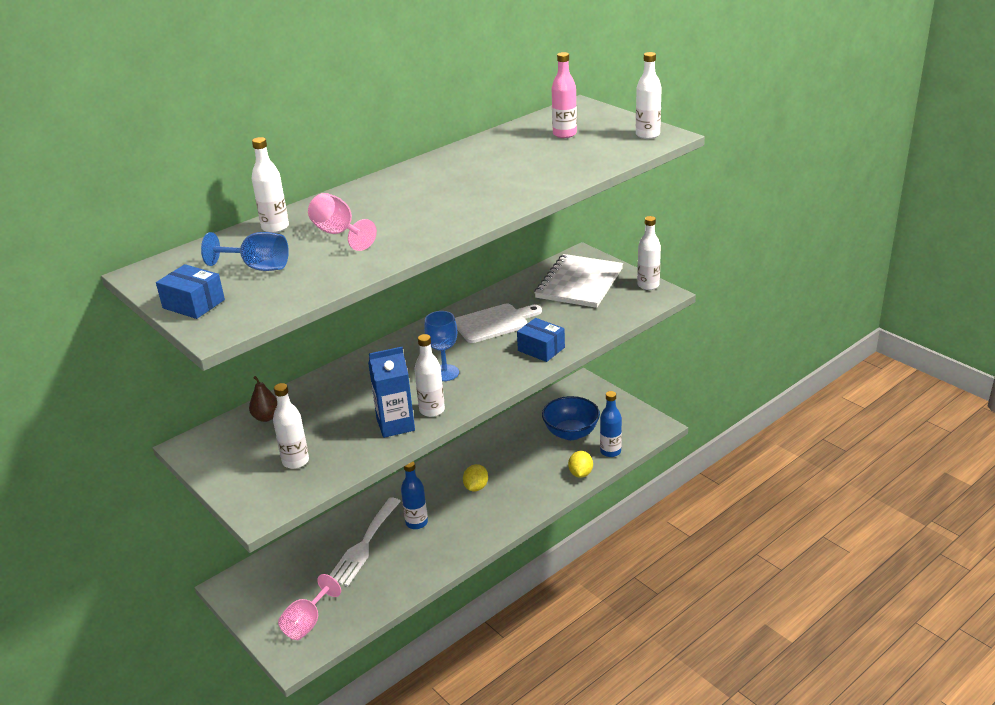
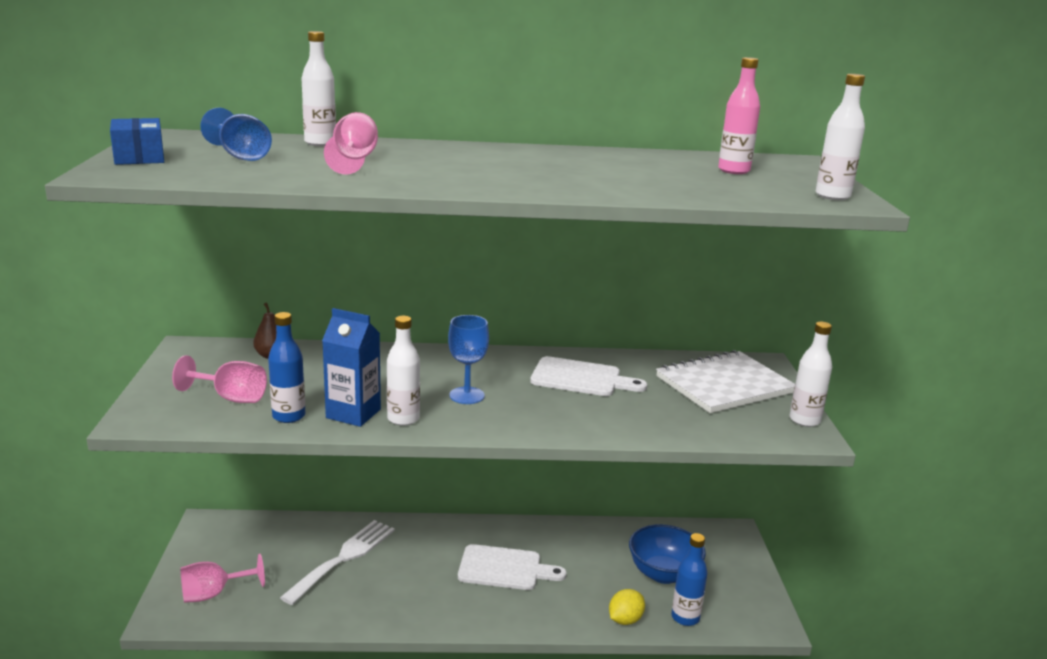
camera: 35 degrees right, 10 degrees down
white bottle [273,383,309,469] -> pink goblet [172,355,267,403]
white fork [330,497,401,586] -> white fork turned 150 degrees clockwise [280,520,395,605]
blue bottle [401,461,428,529] -> blue bottle moved to [268,312,305,423]
yellow lemon [463,464,488,492] -> white cutting board [458,544,567,590]
blue box [517,318,565,362] -> none

